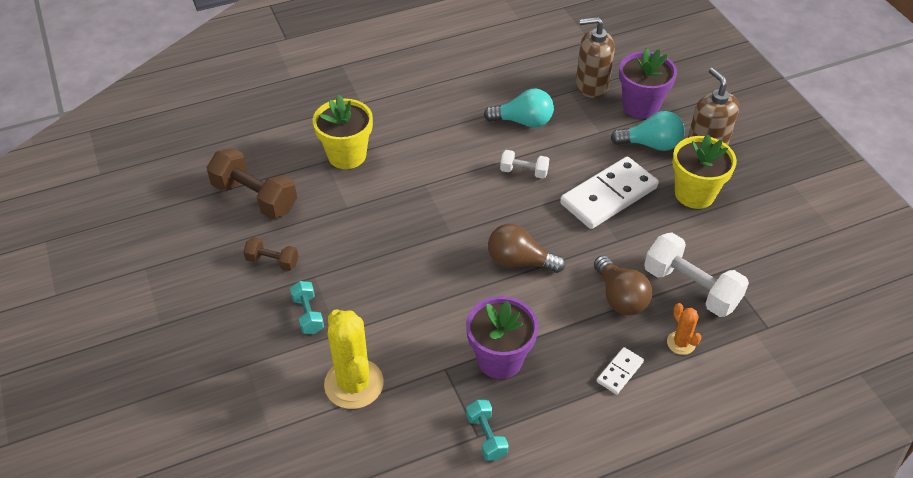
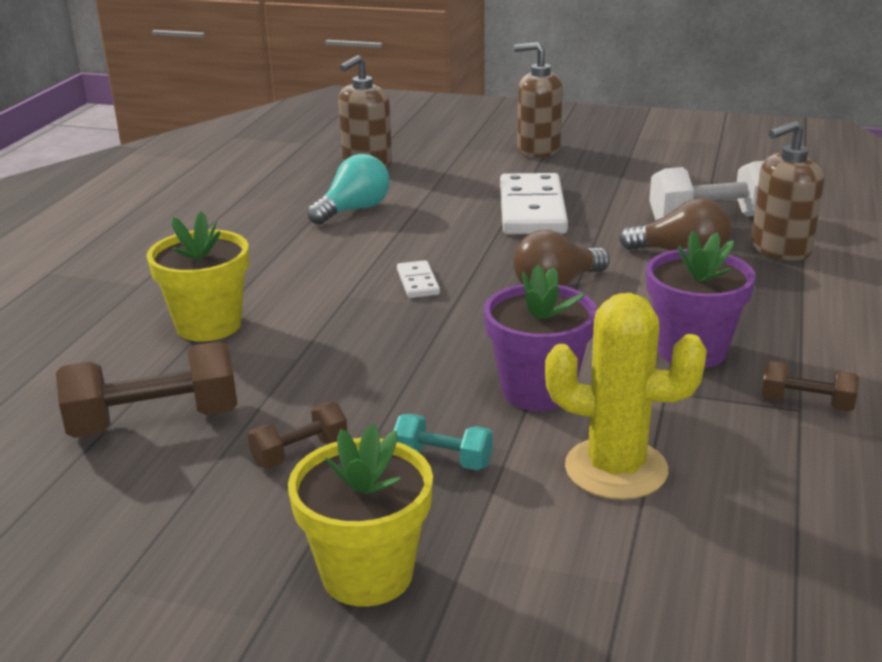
camera: 50 degrees left, 20 degrees down
turquoise dumbbell [466,400,509,461] -> brown dumbbell [761,361,859,411]
white dumbbell [500,150,549,179] -> none
white domino [597,347,644,395] -> white domino moved to [397,260,440,298]
turquoise light bulb [611,111,685,151] -> none
purple flower pot [619,48,677,119] -> purple flower pot moved to [484,265,597,411]
orange cactus [667,303,702,355] -> brown soap dispenser [751,121,824,261]
yellow flower pot [672,135,737,209] -> yellow flower pot moved to [288,423,433,607]

